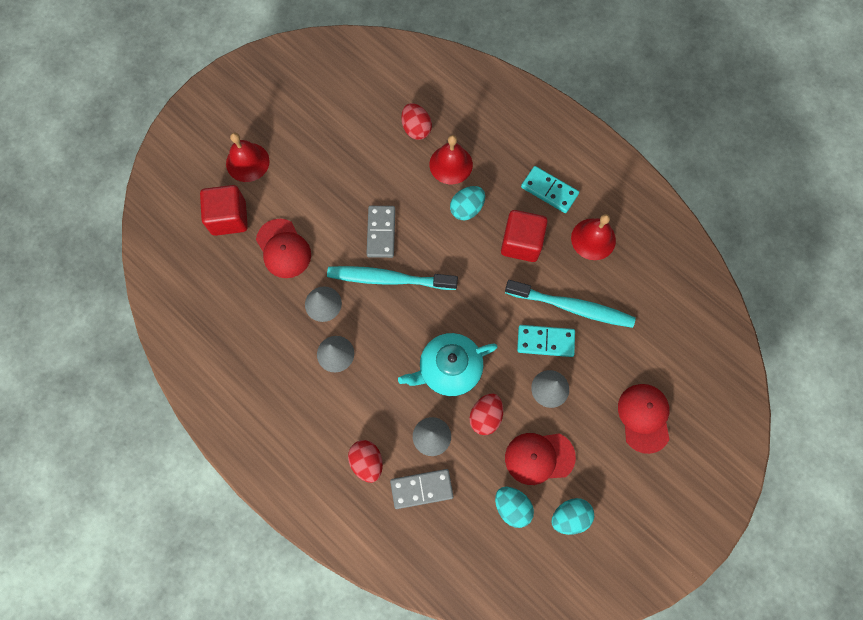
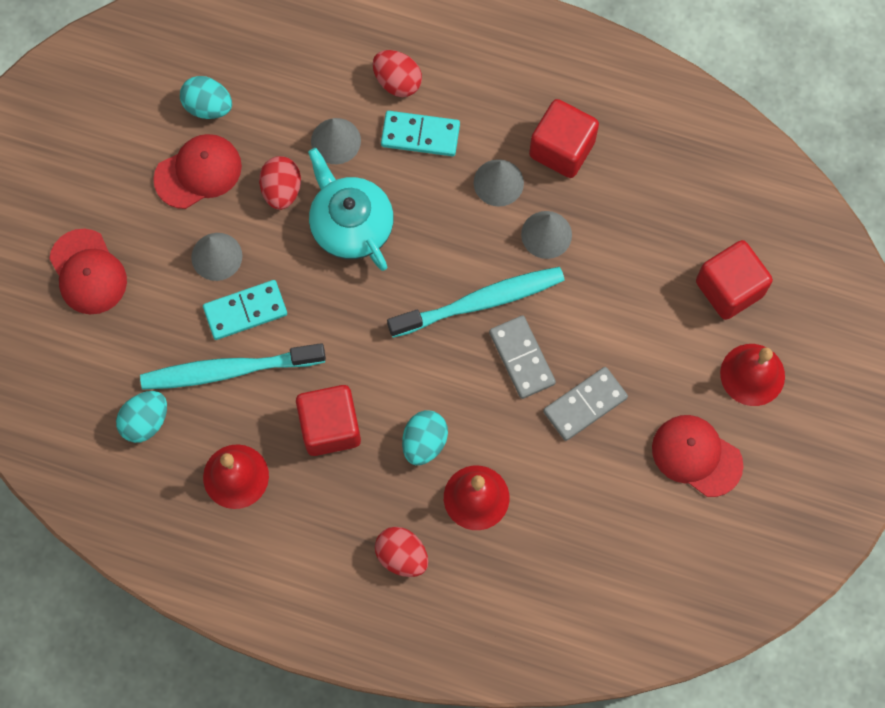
camera: 155 degrees right, 0 degrees up
red cap [256,219,311,278] -> red cap moved to [652,415,744,497]
grey domino [390,469,453,509] -> grey domino moved to [543,367,628,441]
turquoise teapot [398,333,498,396] -> turquoise teapot turned 75 degrees counterclockwise [308,148,394,271]
red egg [401,103,432,140] -> red egg moved to [375,527,428,577]
turquoise domino [521,166,579,213] -> turquoise domino moved to [381,111,460,156]
turquoise egg [552,498,594,535] -> turquoise egg moved to [116,391,167,443]
none -> red cube [529,99,599,178]

